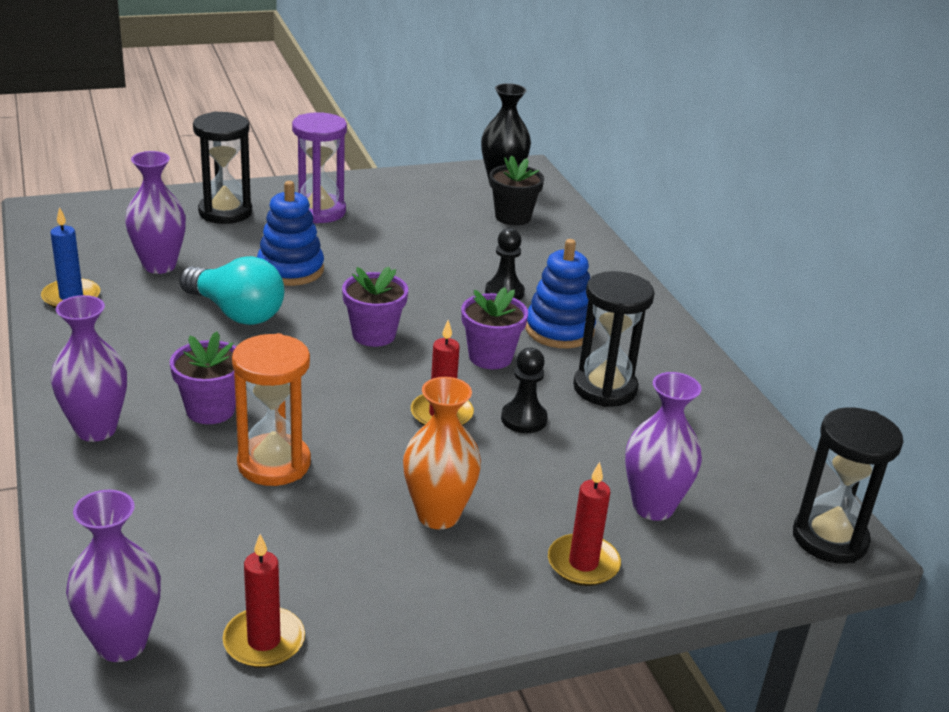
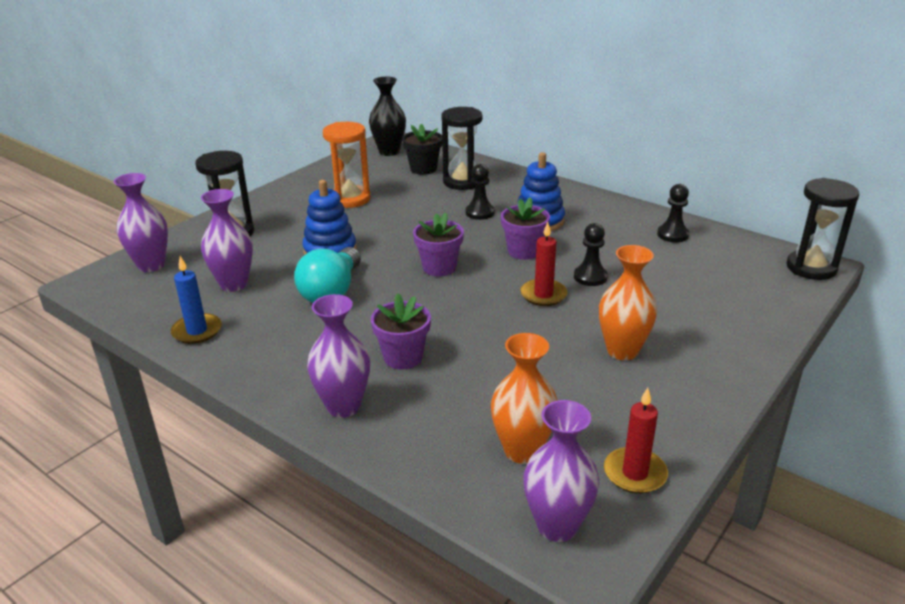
camera: 30 degrees left, 0 degrees up
turquoise light bulb [179,256,285,325] -> turquoise light bulb turned 105 degrees clockwise [294,247,361,303]
orange hourglass [232,333,311,486] -> orange hourglass moved to [323,122,371,208]
purple hourglass [292,112,347,224] -> none
red candle [548,462,621,586] -> none
black hourglass [573,271,655,407] -> black hourglass moved to [441,107,483,190]
purple vase [625,372,702,521] -> purple vase moved to [114,173,168,272]
none -> orange vase [491,333,557,464]
none -> black pawn [657,184,689,242]

